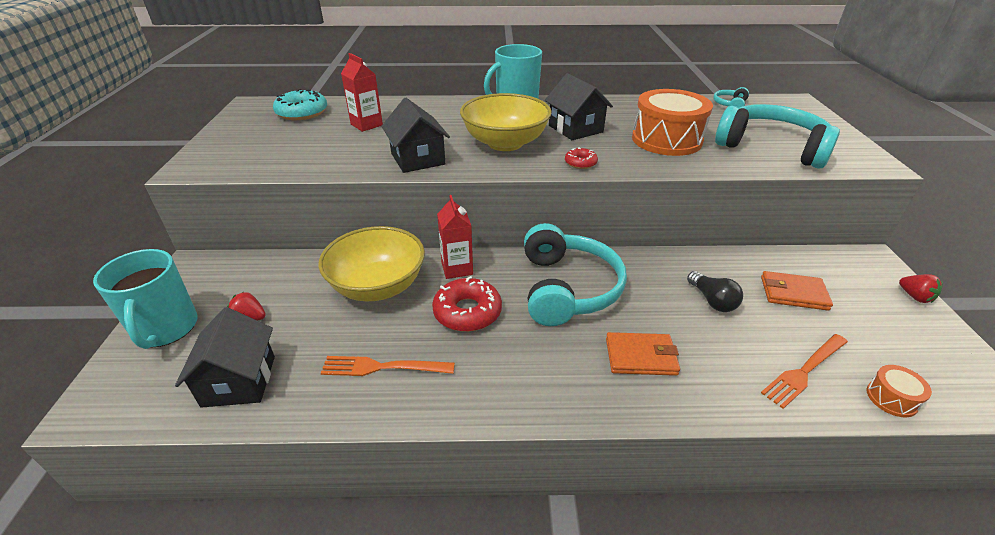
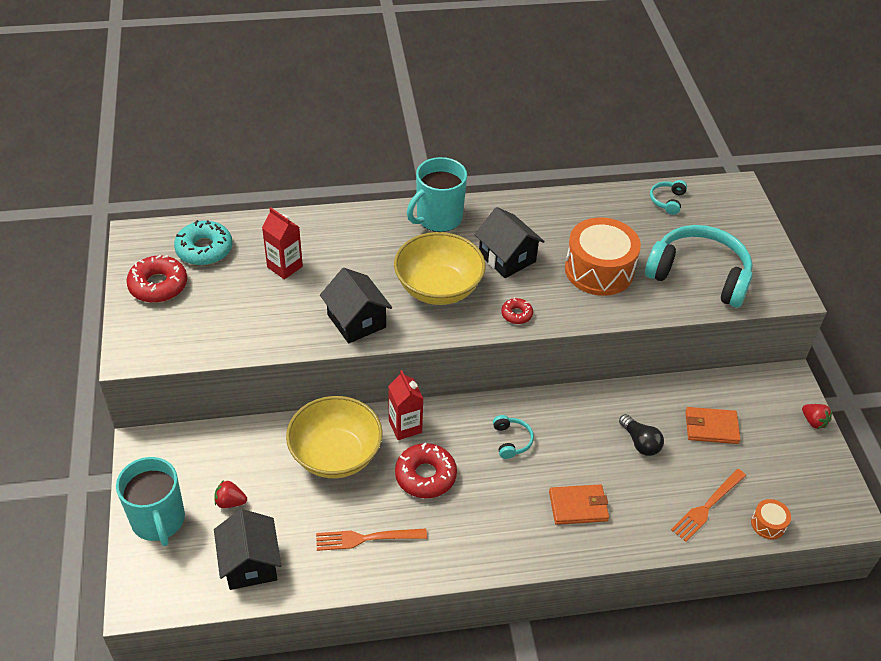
camera: 10 degrees left, 10 degrees up
turquoise headphones [524,223,627,326] -> turquoise headphones [493,415,534,459], size x0.42
none -> red donut [126,255,187,303]

